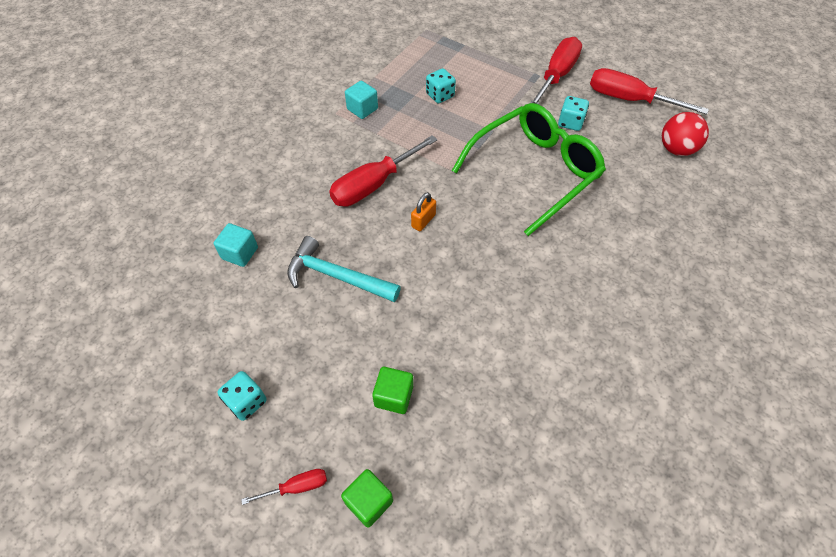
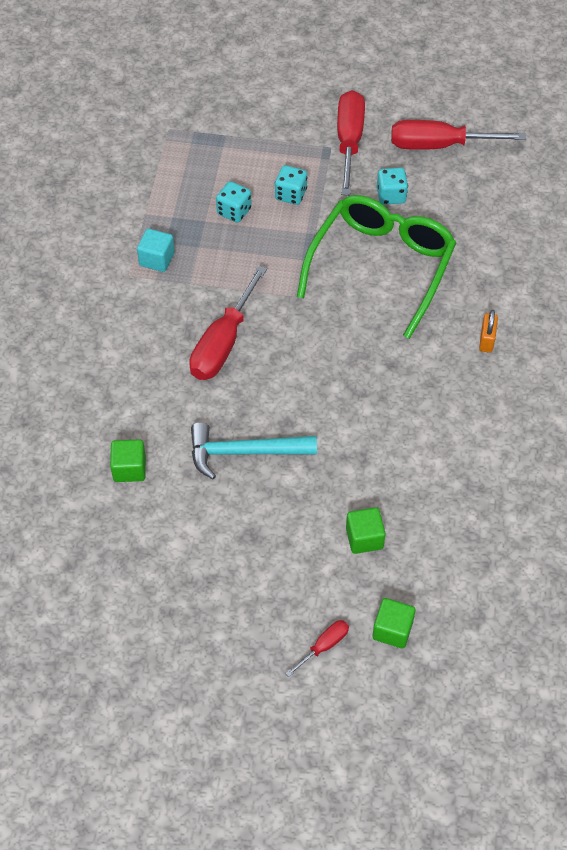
camera: 25 degrees left, 0 degrees up
turquoise cube [214,223,258,267] -> green cube [110,439,146,482]
turquoise dice [218,371,267,421] -> turquoise dice moved to [275,165,308,205]
orange padlock [411,192,436,231] -> orange padlock moved to [479,310,498,353]
red ball [662,112,709,156] -> none

